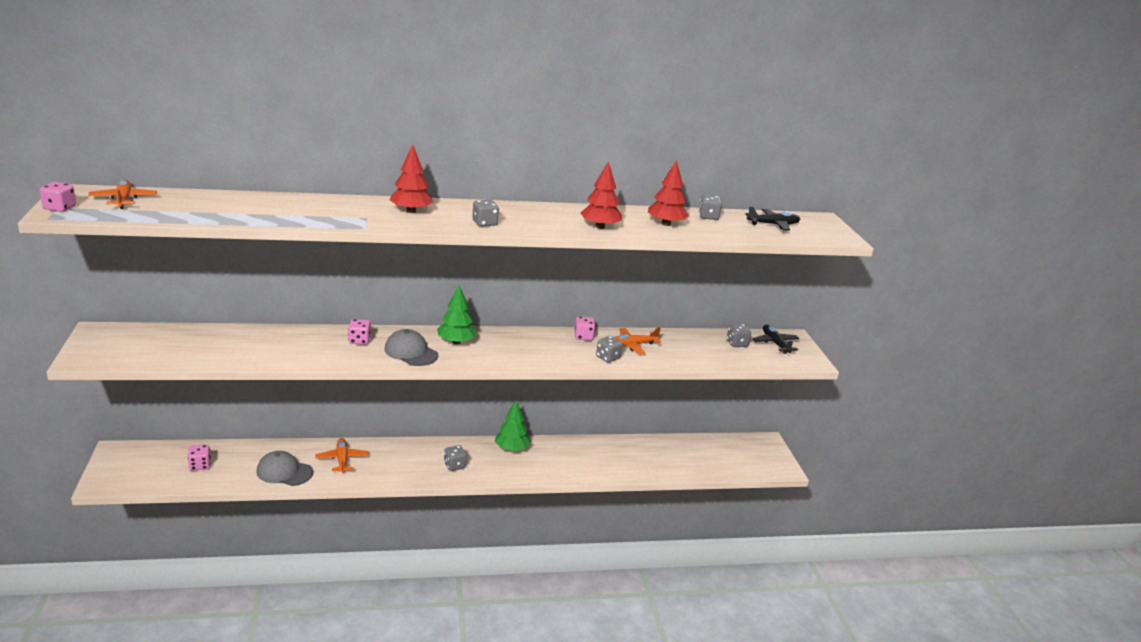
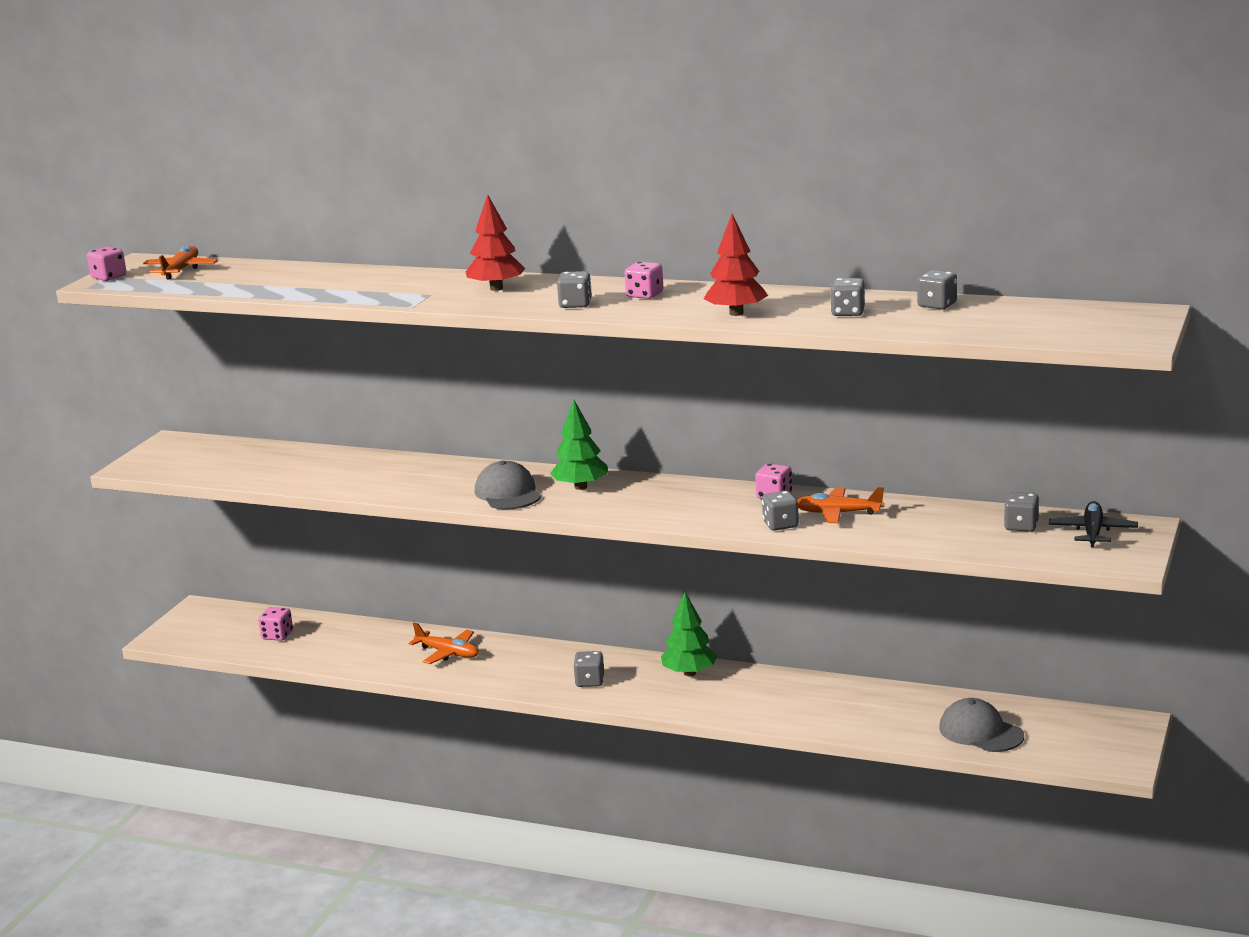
camera: 35 degrees right, 5 degrees down
grey cap [256,451,313,486] -> grey cap moved to [939,698,1024,752]
orange plane [316,438,369,473] -> orange plane turned 105 degrees clockwise [408,623,479,664]
pink dice [348,319,371,345] -> pink dice moved to [625,262,663,299]
red tree [648,160,689,226] -> grey dice [830,278,865,316]
black plane [745,206,800,231] -> none

